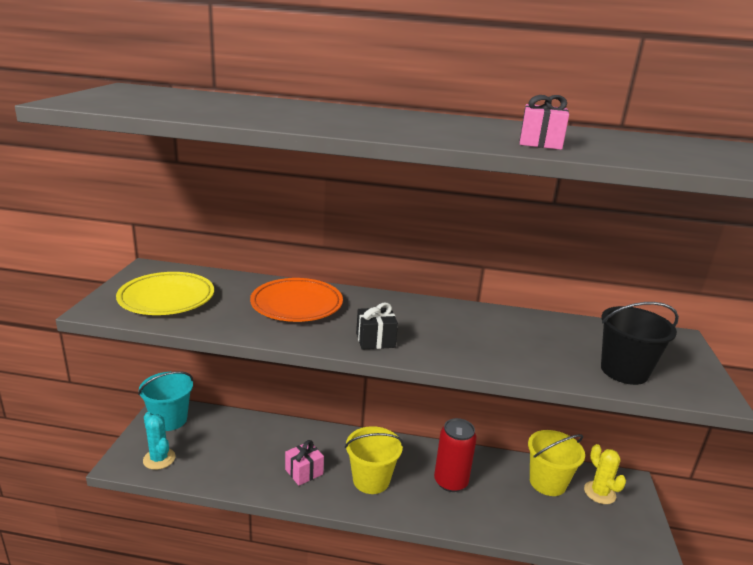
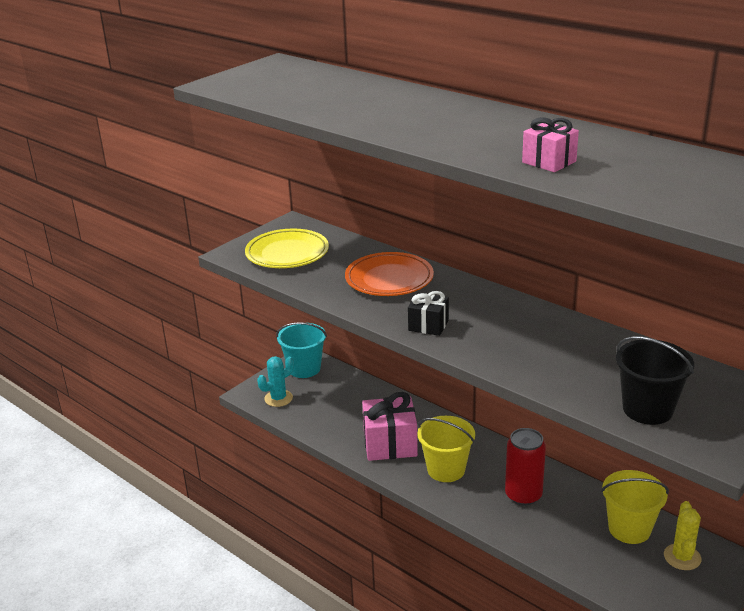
camera: 35 degrees right, 5 degrees up
turquoise cactus [143,412,175,470] -> turquoise cactus turned 60 degrees clockwise [257,356,294,407]
pink gift [285,440,324,486] -> pink gift [362,392,418,461], size x1.74

